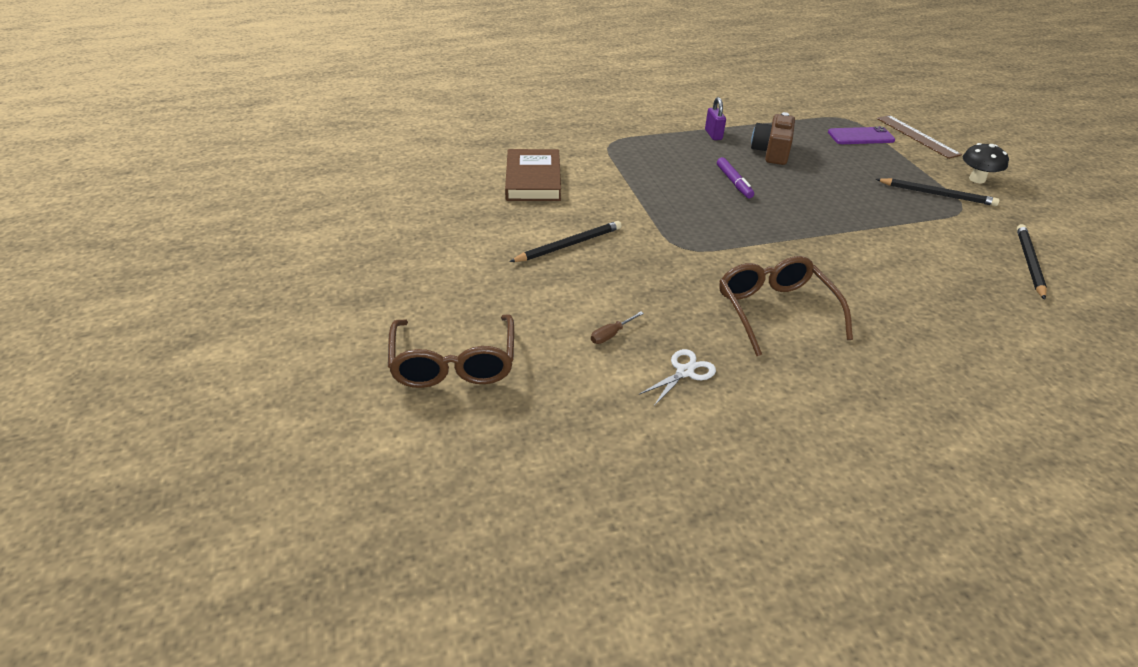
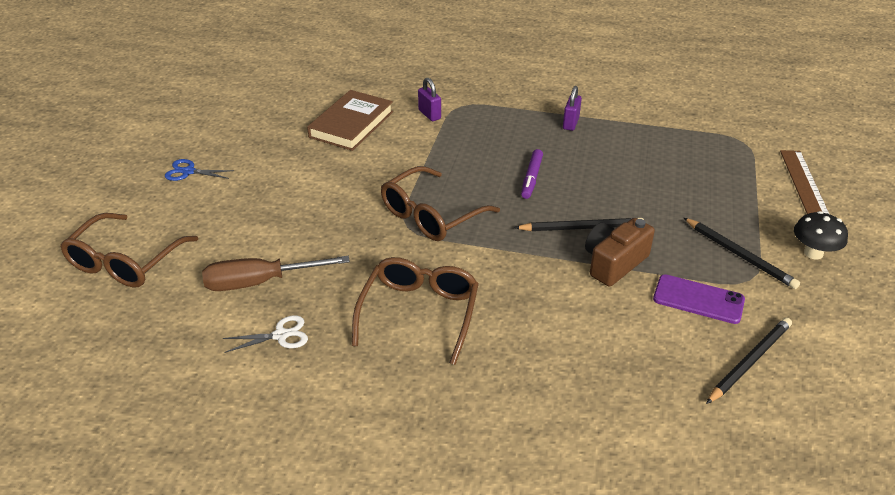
camera: 30 degrees right, 0 degrees up
black pencil [509,221,622,262] -> black pencil moved to [514,218,644,231]
brown screwdriver [591,311,644,344] -> brown screwdriver [202,256,350,291], size x2.27
brown camera [751,112,795,165] -> brown camera moved to [585,218,655,286]
purple phone [828,126,895,144] -> purple phone moved to [653,274,745,324]
none -> blue scissors [165,159,234,181]
none -> brown glasses [381,166,500,241]
none -> purple padlock [418,78,441,121]

